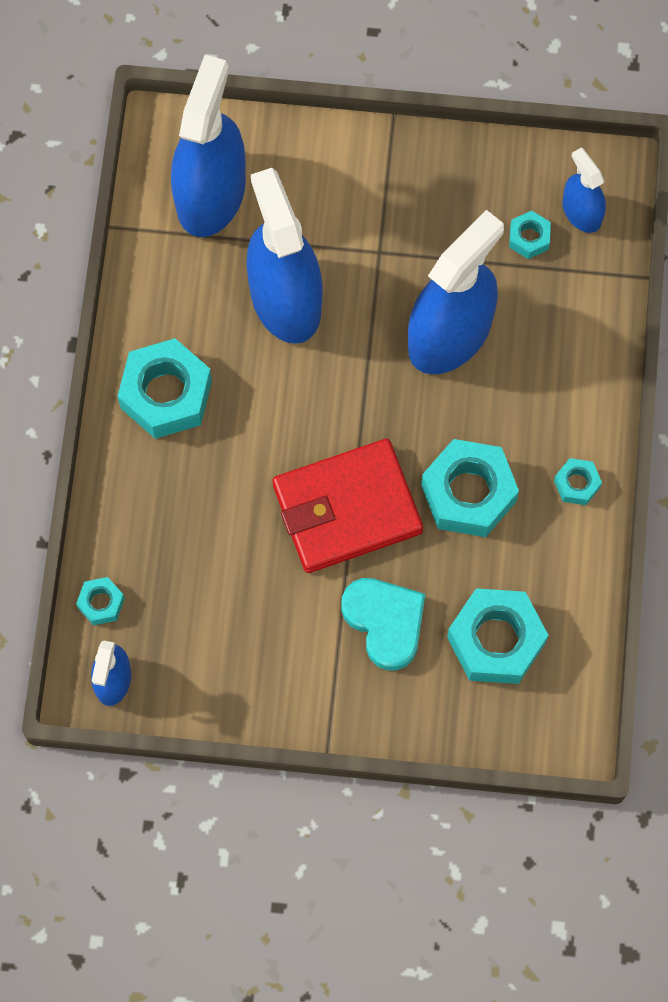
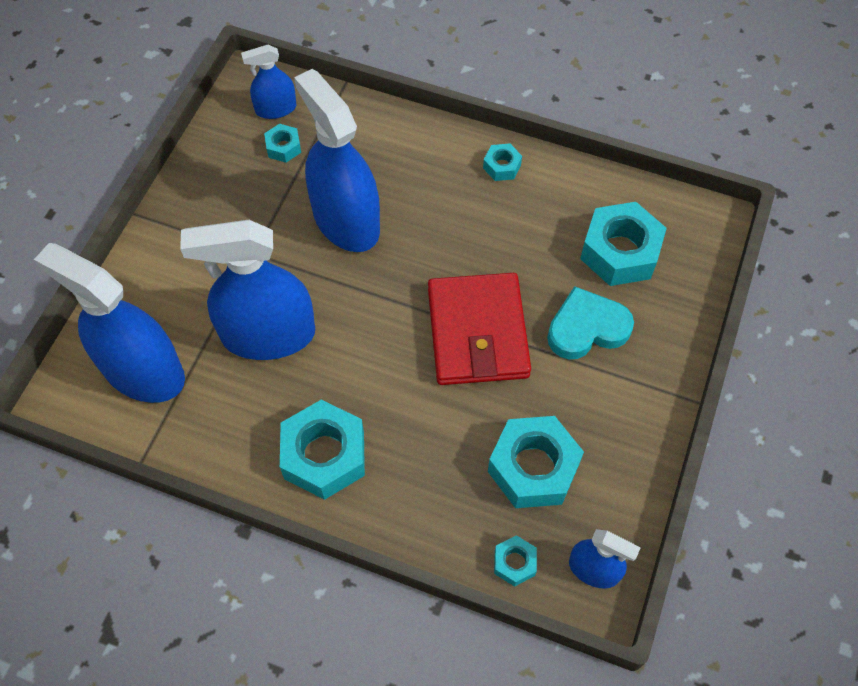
camera: 75 degrees left, 10 degrees down
turquoise nut [421,439,519,537] -> turquoise nut moved to [488,416,584,508]

